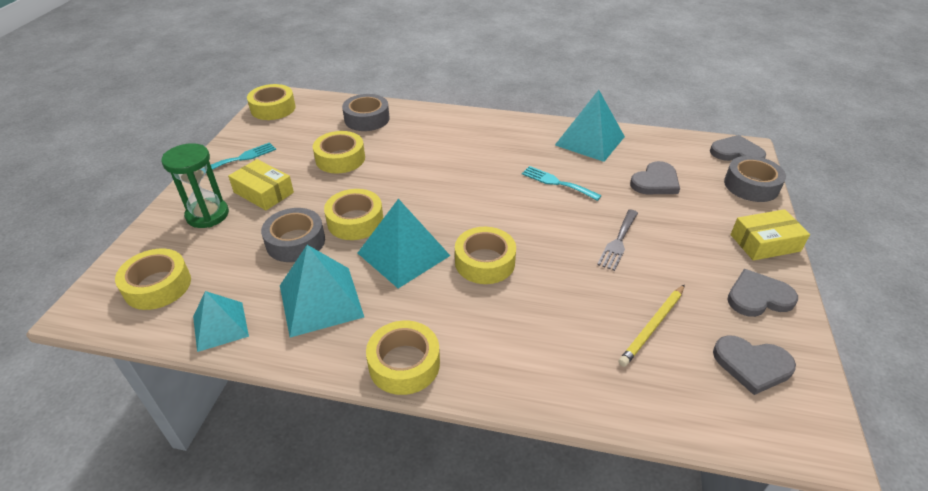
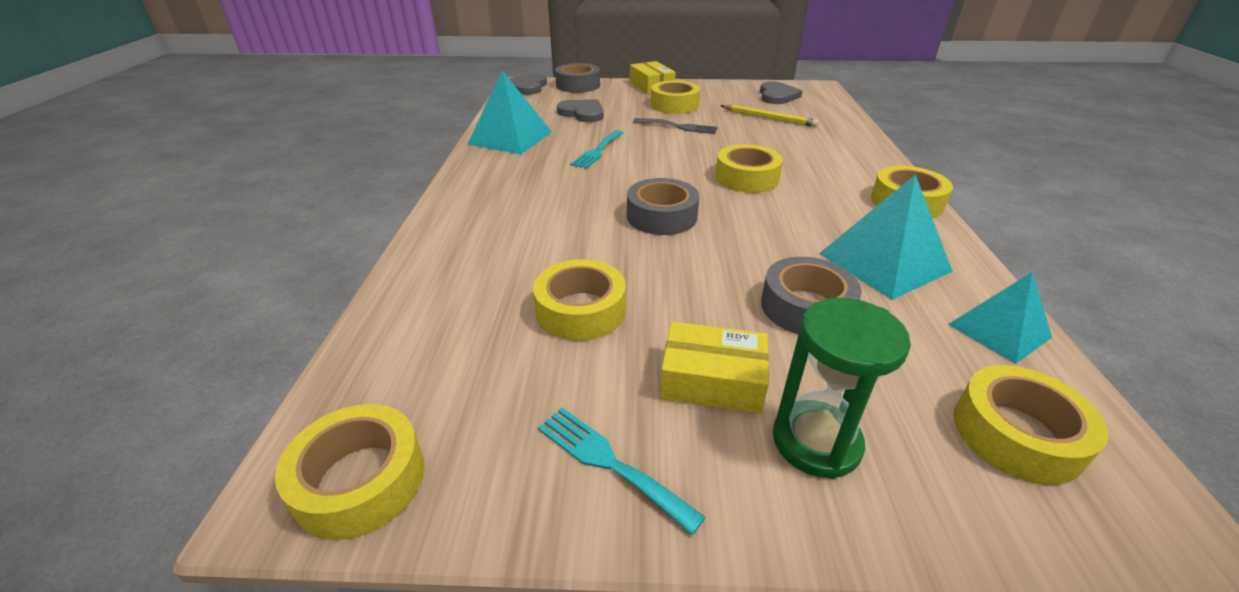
camera: 100 degrees left, 5 degrees down
yellow box [228,159,294,210] -> yellow box turned 75 degrees clockwise [660,321,769,414]
yellow tape [324,189,383,240] -> yellow tape moved to [651,80,700,114]
grey tape [342,94,390,131] -> grey tape moved to [627,178,699,235]
turquoise pyramid [358,199,450,288] -> none
grey heart [727,269,798,317] -> none

